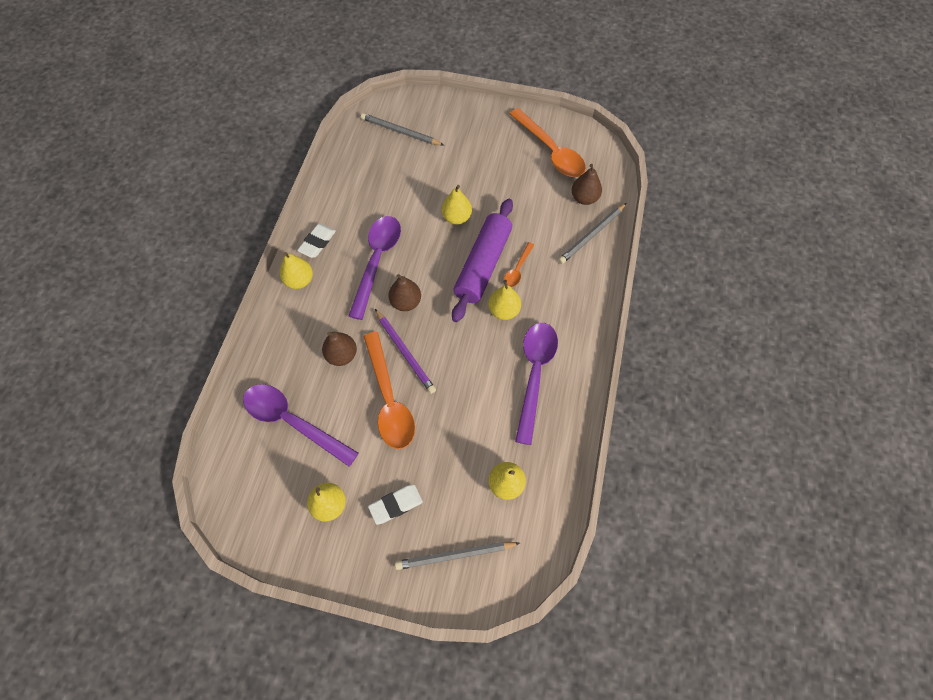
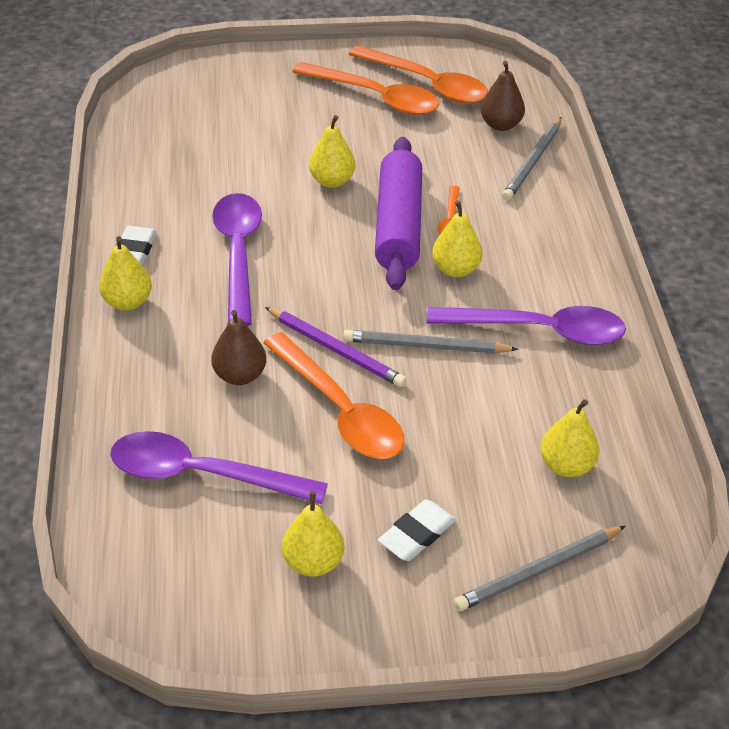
camera: 20 degrees left, 20 degrees down
grey pencil [361,113,444,145] -> grey pencil moved to [343,330,518,354]
brown pear [388,274,421,311] -> none
purple spoon [515,323,558,445] -> purple spoon turned 105 degrees clockwise [427,306,626,345]
none -> orange spoon [292,62,439,115]

